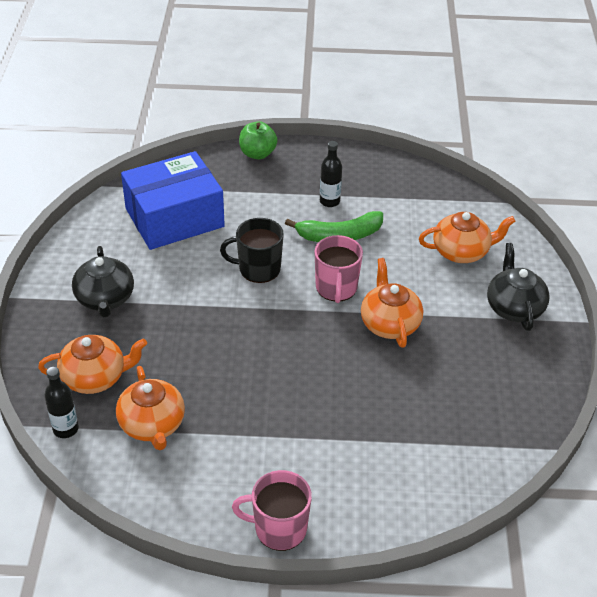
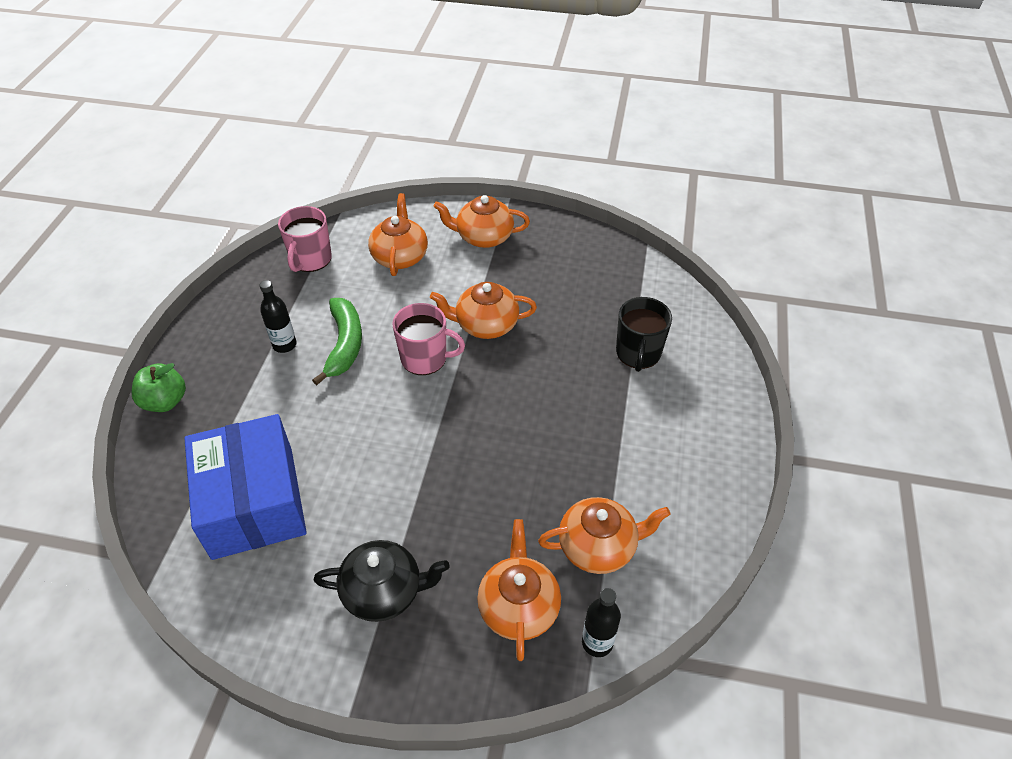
camera: 80 degrees left, 5 degrees up
black mug [220,218,284,283] -> black mug moved to [616,297,672,372]
pink mug [232,470,312,551] -> pink mug moved to [278,206,332,272]
black teapot [487,243,550,331] -> orange teapot [433,195,530,248]

